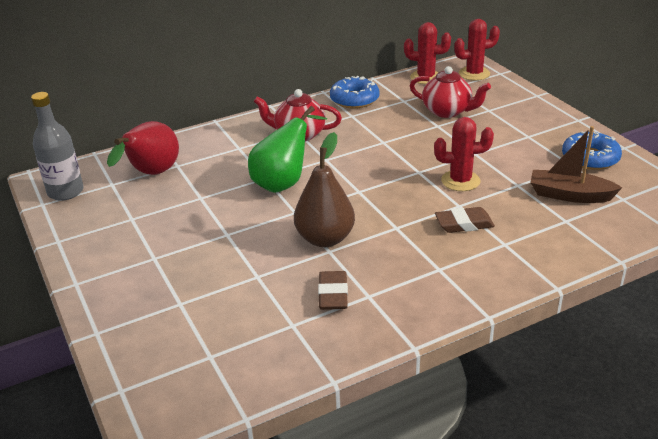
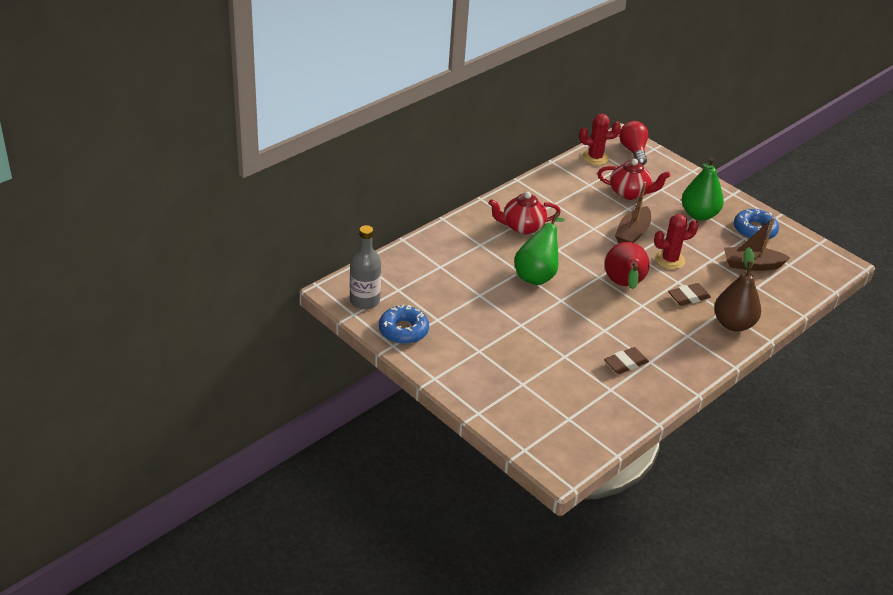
camera: 20 degrees left, 5 degrees up
red pear [107,121,179,175] -> red pear moved to [605,242,650,289]
brown pear [294,132,355,247] -> brown pear moved to [714,247,761,331]
brown eraser [318,271,348,310] -> brown eraser turned 75 degrees clockwise [604,347,649,374]
blue donut [330,76,379,109] -> blue donut moved to [379,305,429,344]
red cactus [454,19,500,81] -> red light bulb [619,121,648,165]
none -> brown boat [615,182,651,243]
none -> green pear [682,157,724,221]

